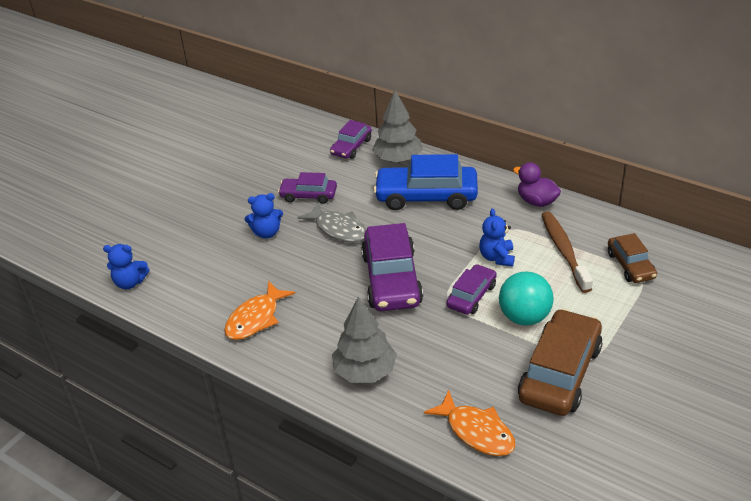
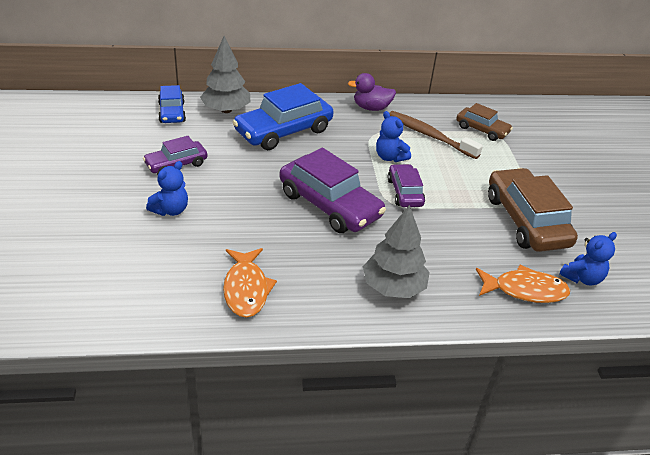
camera: 45 degrees left, 0 degrees up
blue teddy bear [103,244,149,289] -> blue teddy bear moved to [559,232,617,286]
grey fish [297,203,367,242] -> none
purple car [330,120,372,159] -> blue car [158,85,186,123]
turquoise ball [499,271,554,326] -> none

